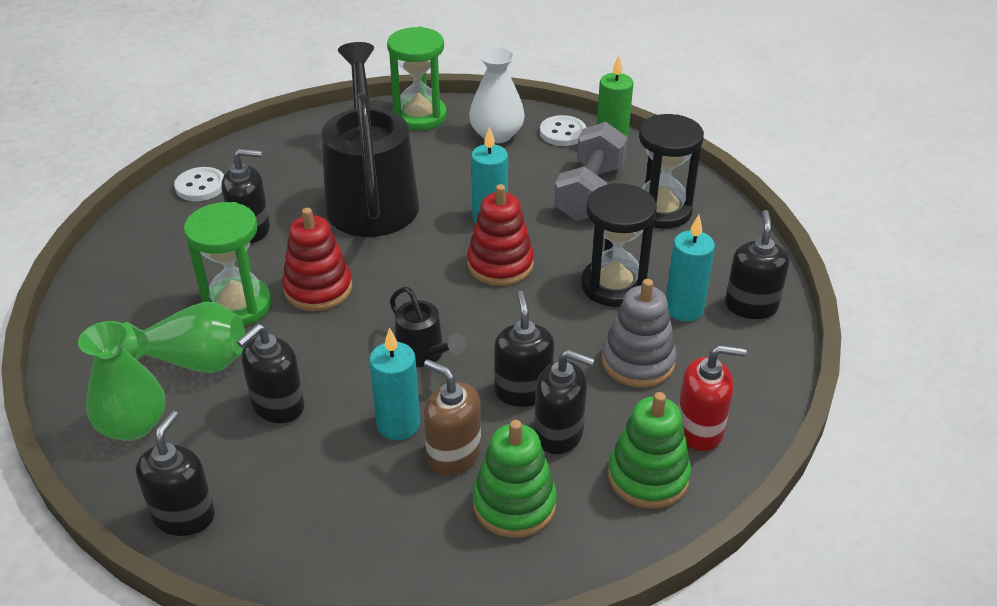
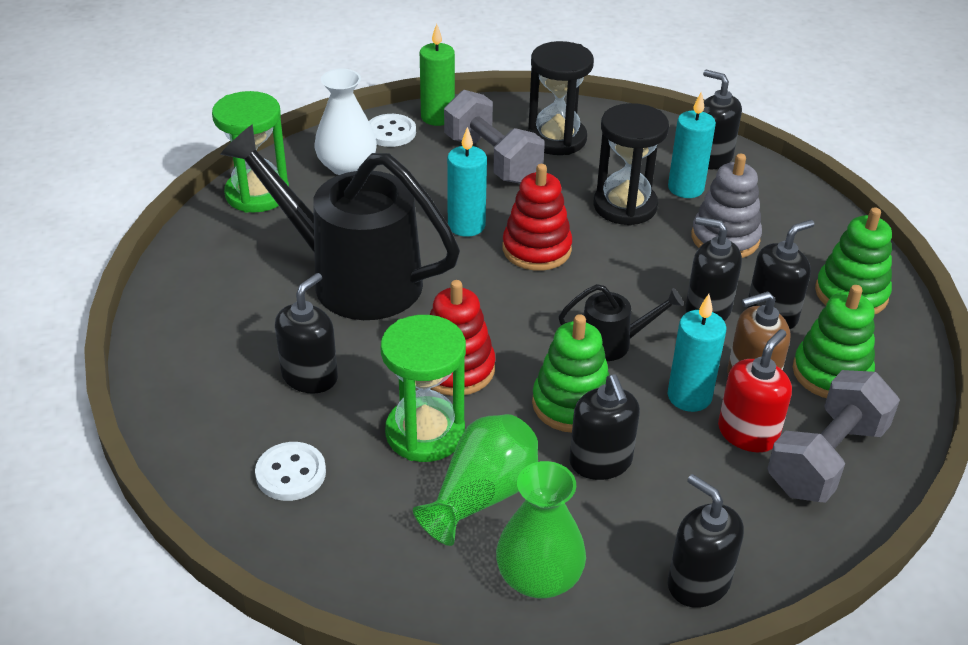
camera: 55 degrees left, 0 degrees up
white button [174,167,224,201] -> white button moved to [255,442,326,501]
red soap dispenser [678,345,747,451] -> red soap dispenser moved to [718,329,792,452]
none -> green stacking toy [532,314,609,433]
none -> grey dumbbell [767,370,900,503]

